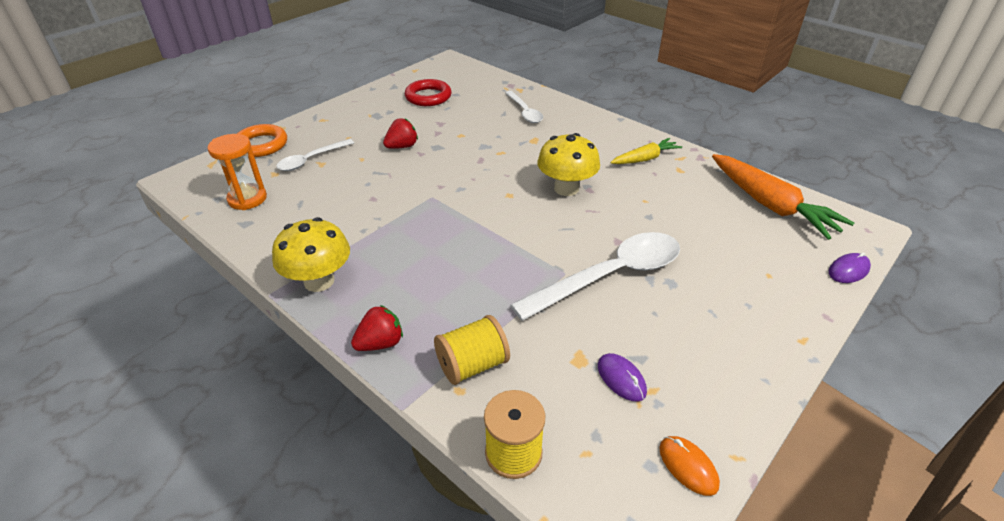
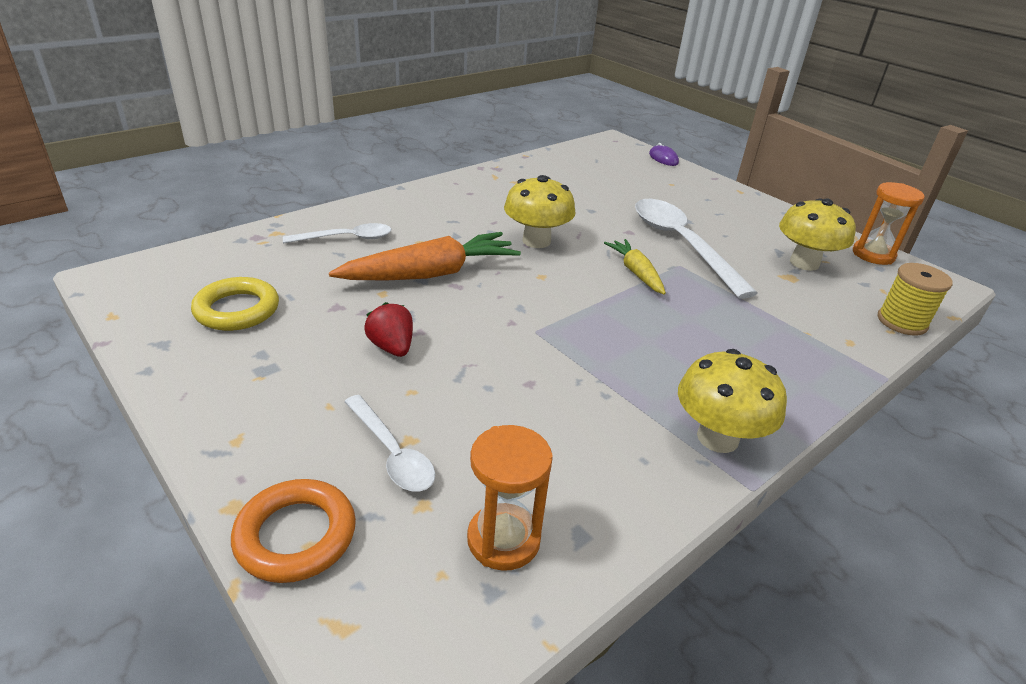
camera: 85 degrees left, 5 degrees down
red strawberry [351,305,403,351] -> none
red ring [405,79,452,106] -> yellow ring [191,277,279,331]
yellow spool [434,315,510,385] -> none
purple mouse [598,353,647,402] -> yellow mushroom [779,198,856,271]
yellow carrot [611,138,682,164] -> yellow carrot moved to [604,239,666,295]
orange mouse [659,436,720,496] -> orange hourglass [853,182,925,265]
orange carrot [712,154,854,240] -> orange carrot moved to [329,232,521,281]

